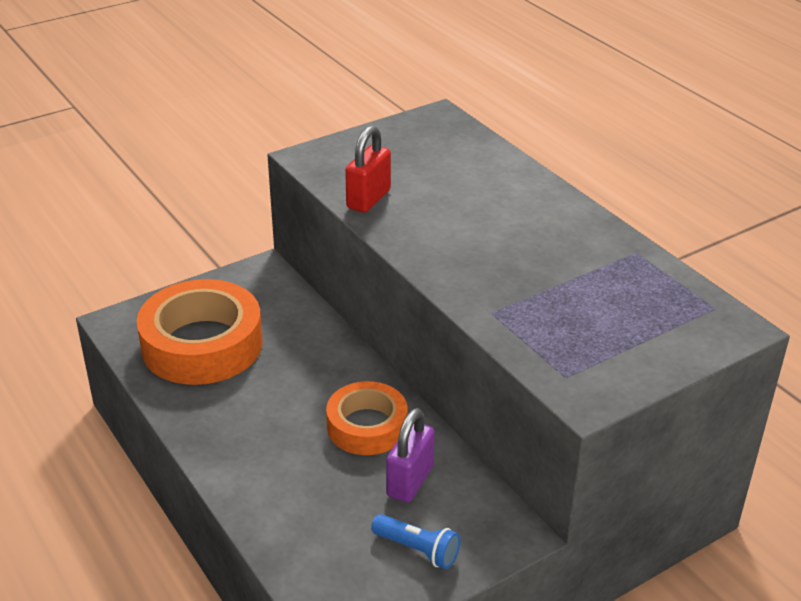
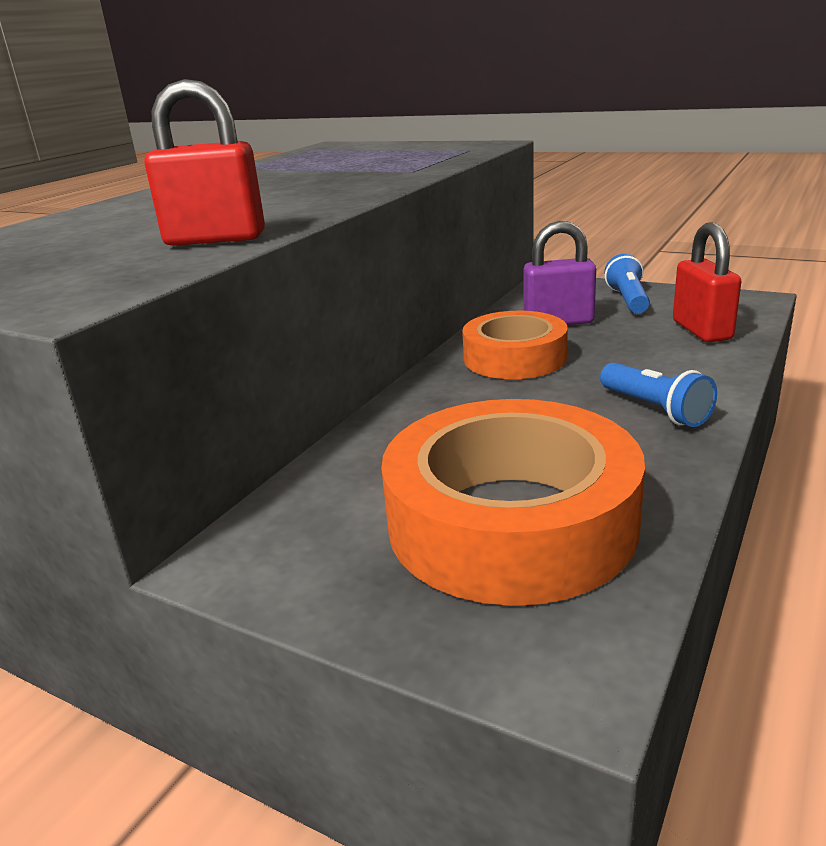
camera: 115 degrees left, 10 degrees down
none -> blue flashlight [600,363,717,427]
none -> red padlock [673,223,741,342]

